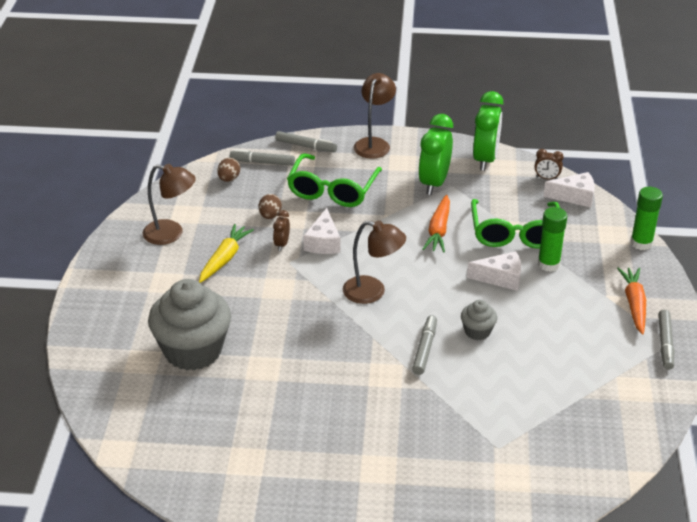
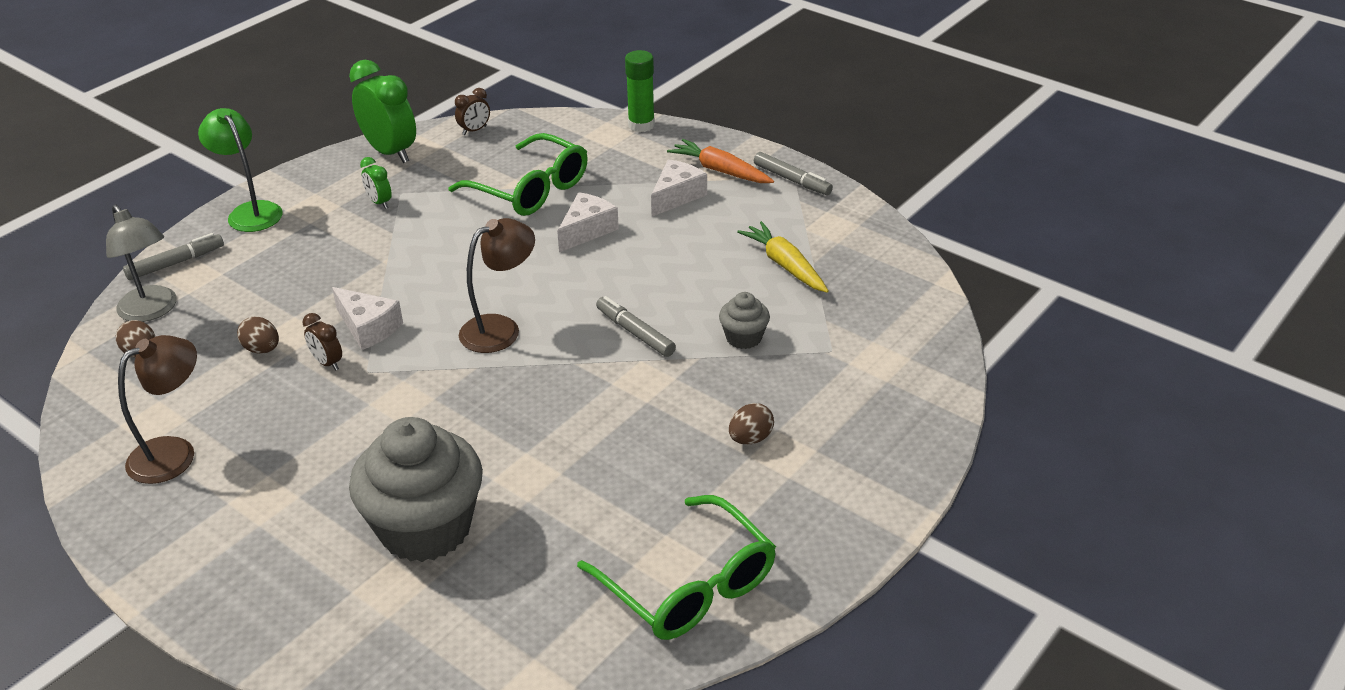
camera: 55 degrees left, 0 degrees up
yellow carrot [199,224,254,283] -> yellow carrot moved to [737,221,829,293]
grey marker [230,149,295,166] -> grey lamp [106,205,177,322]
green glasses [287,153,382,207] -> green glasses moved to [577,495,776,640]
brown lamp [354,73,396,159] -> green lamp [198,108,283,232]
green clock [418,114,453,195] -> green clock [360,157,392,209], size x0.48
orange carrot [423,195,450,252] -> none
grey cupcake [461,300,497,340] -> grey cupcake moved to [719,292,770,349]
green glue stick [538,207,567,272] -> none
white cheese [543,172,595,207] -> white cheese moved to [651,159,707,217]
none -> brown egg [729,403,774,445]

